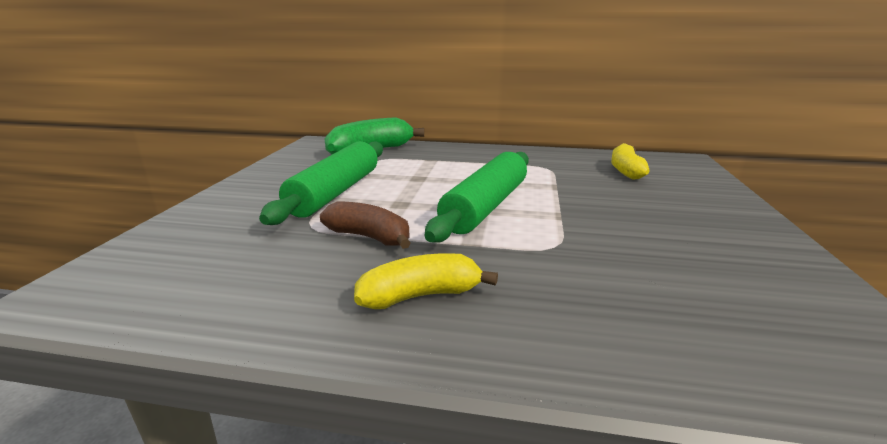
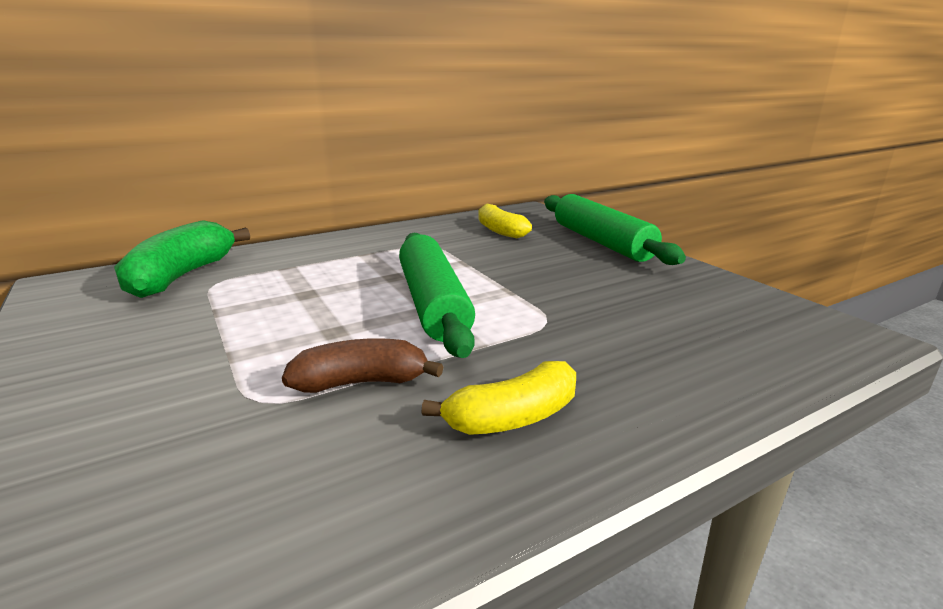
camera: 40 degrees left, 0 degrees up
green rolling pin [259,141,383,225] -> green rolling pin moved to [544,194,686,265]
yellow banana [354,253,498,309] -> yellow banana turned 150 degrees counterclockwise [421,361,576,435]

